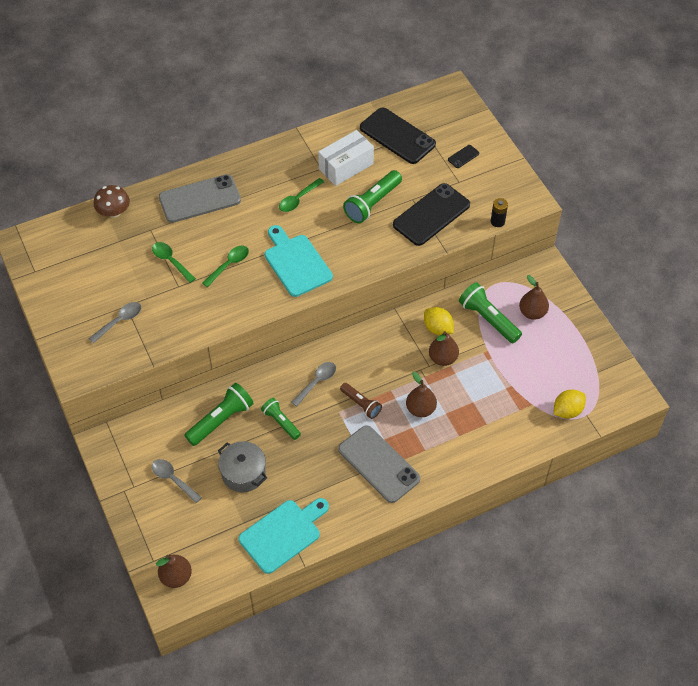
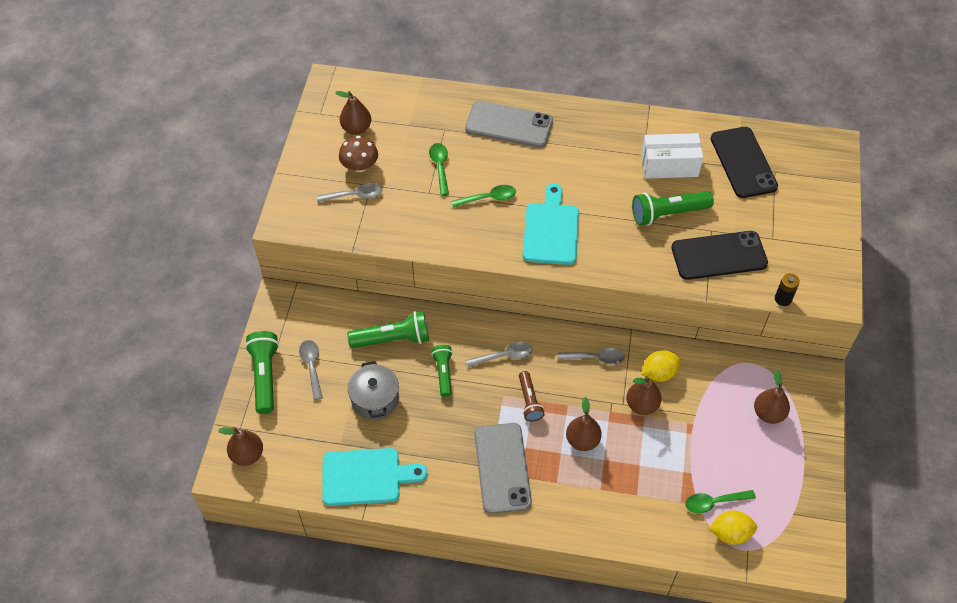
camera: 35 degrees right, 0 degrees up
brown mushroom [94,185,130,218] -> brown mushroom moved to [339,136,378,172]
green spoon [279,178,324,212] -> green spoon moved to [685,490,756,514]
yellow lemon [424,307,454,336] -> yellow lemon turned 75 degrees clockwise [641,350,681,382]
black phone [448,145,479,168] -> none
green flashlight [459,282,522,343] -> green flashlight moved to [245,331,279,414]
none -> brown pear [335,91,371,135]
none -> grey spoon [557,348,625,365]

